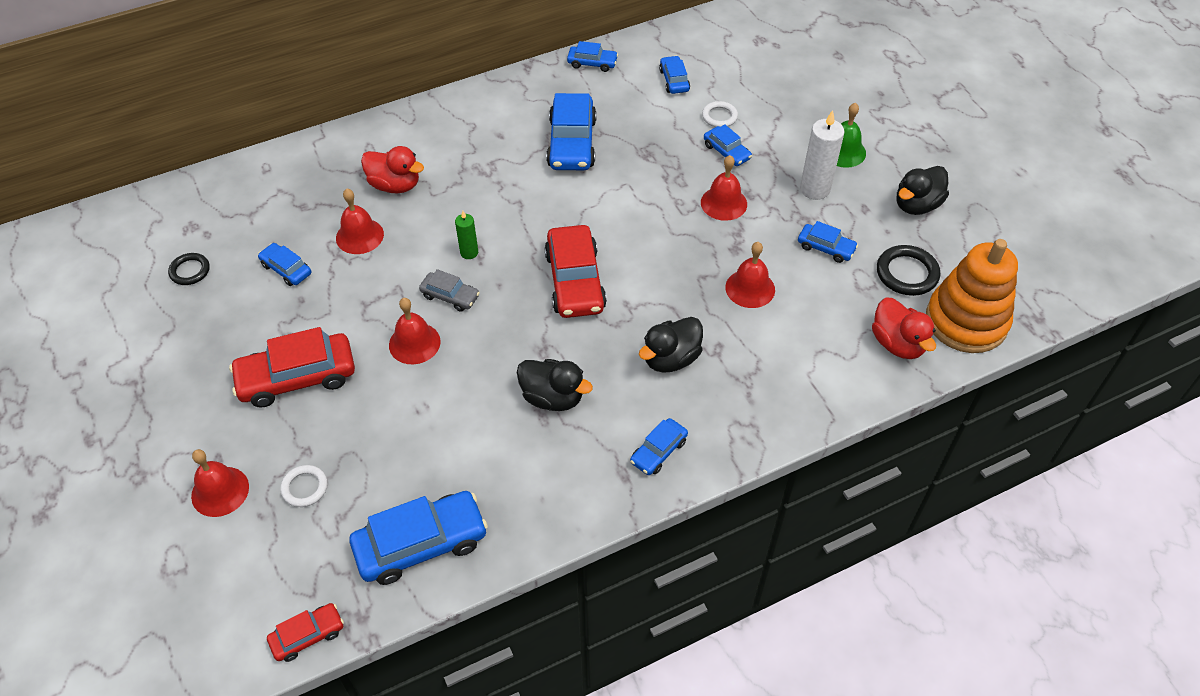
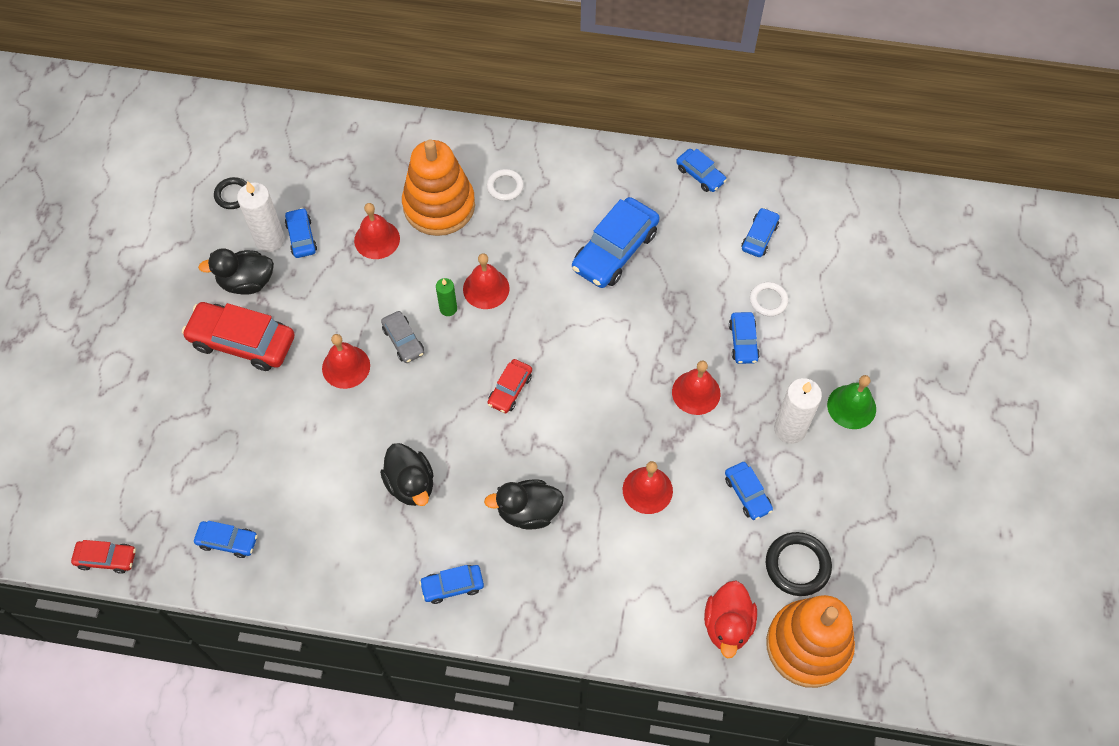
camera: 35 degrees right, 10 degrees up
red bell [191,449,249,517] -> red bell moved to [463,253,510,309]
white ring [280,465,327,507] -> white ring moved to [487,169,524,201]
blue car [349,491,488,585] -> blue car [194,521,258,558], size x0.53
red duck [361,146,424,193] -> orange stacking toy [402,140,475,236]
red car [544,225,607,318] -> red car [488,359,532,413], size x0.53
black duck [897,166,949,215] -> black duck moved to [198,248,274,295]
none -> white candle [237,181,285,252]

